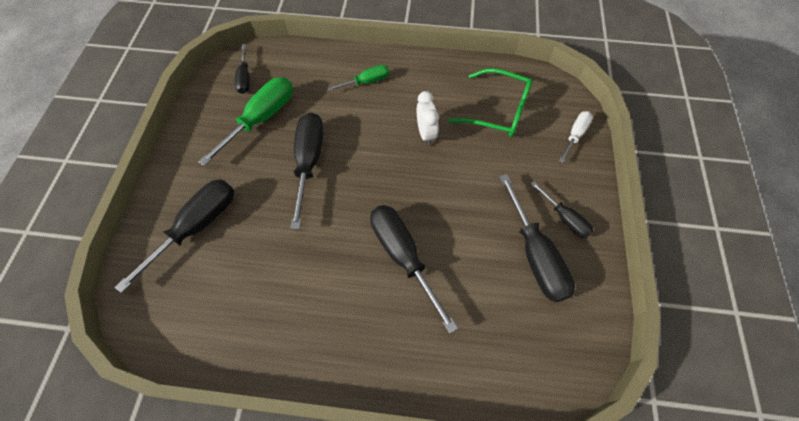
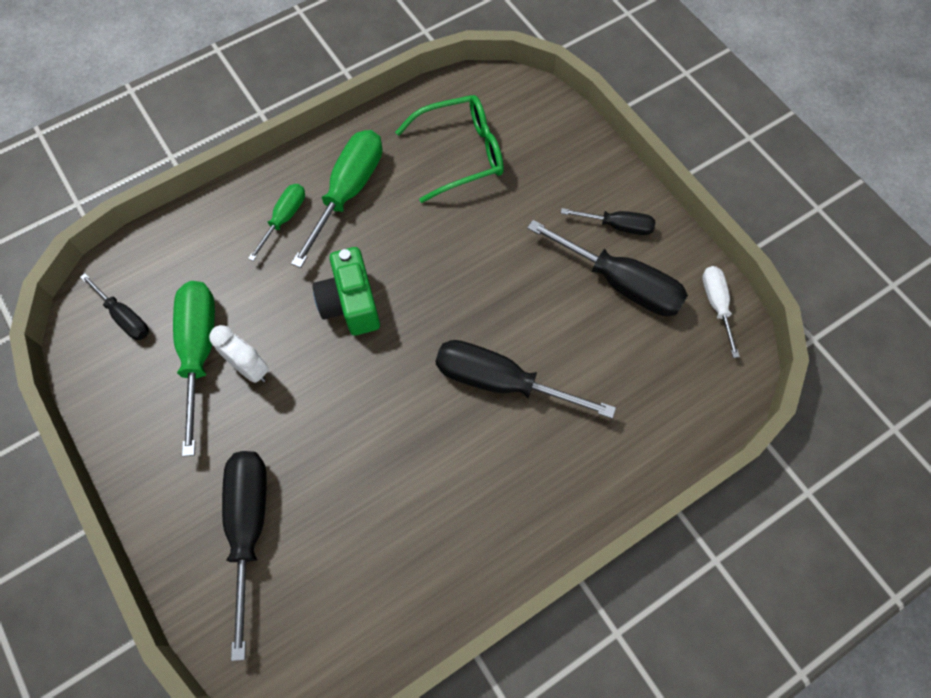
camera: 40 degrees left, 5 degrees up
black screwdriver [290,113,324,229] -> none
white clock [417,91,439,145] -> white clock moved to [209,325,269,383]
white screwdriver [559,111,593,163] -> white screwdriver moved to [702,266,740,358]
none -> green screwdriver [291,130,382,268]
none -> green camera [313,247,380,336]

